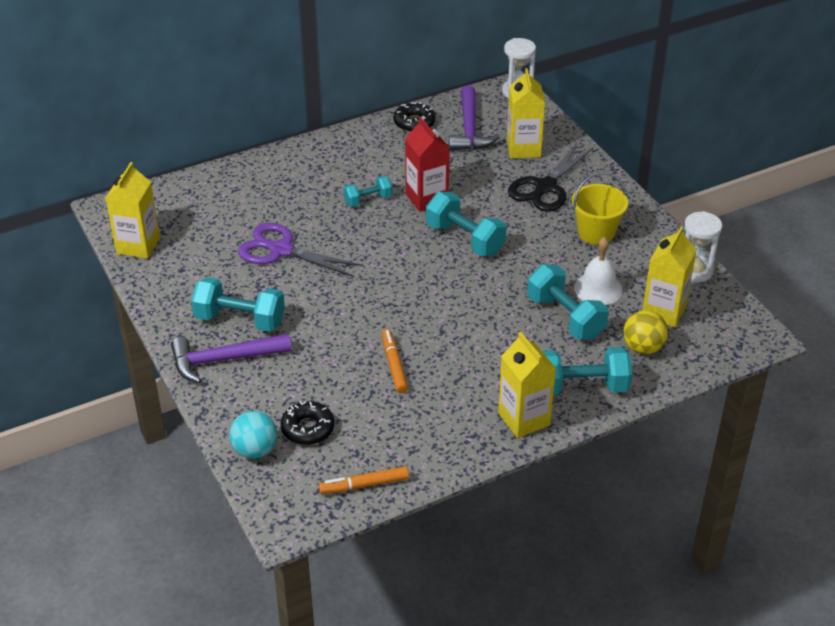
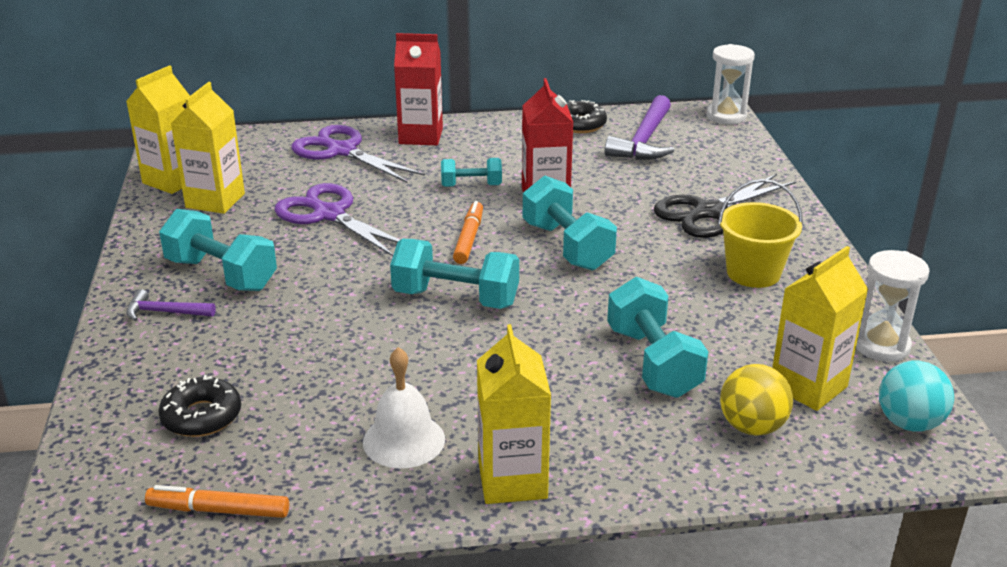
camera: 20 degrees right, 10 degrees down
purple hammer [171,333,291,383] -> purple hammer [126,289,216,321], size x0.54
turquoise ball [229,411,277,459] -> turquoise ball moved to [879,361,954,432]
orange marker [382,329,408,393] -> orange marker moved to [453,201,483,264]
yellow carton [507,68,545,158] -> yellow carton moved to [171,82,245,214]
turquoise dumbbell [542,347,632,395] -> turquoise dumbbell moved to [390,239,519,309]
white bell [574,237,623,305] -> white bell moved to [363,347,445,468]
none -> purple scissors [291,125,425,183]
none -> red carton [394,33,443,145]

